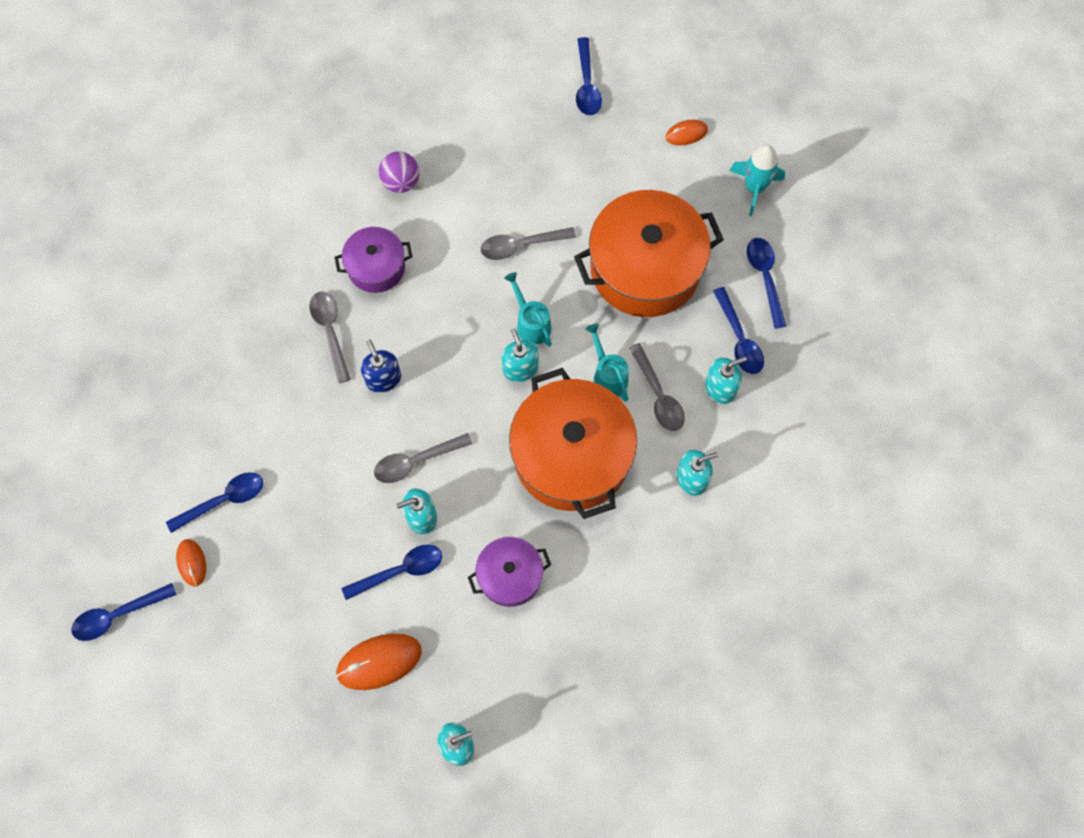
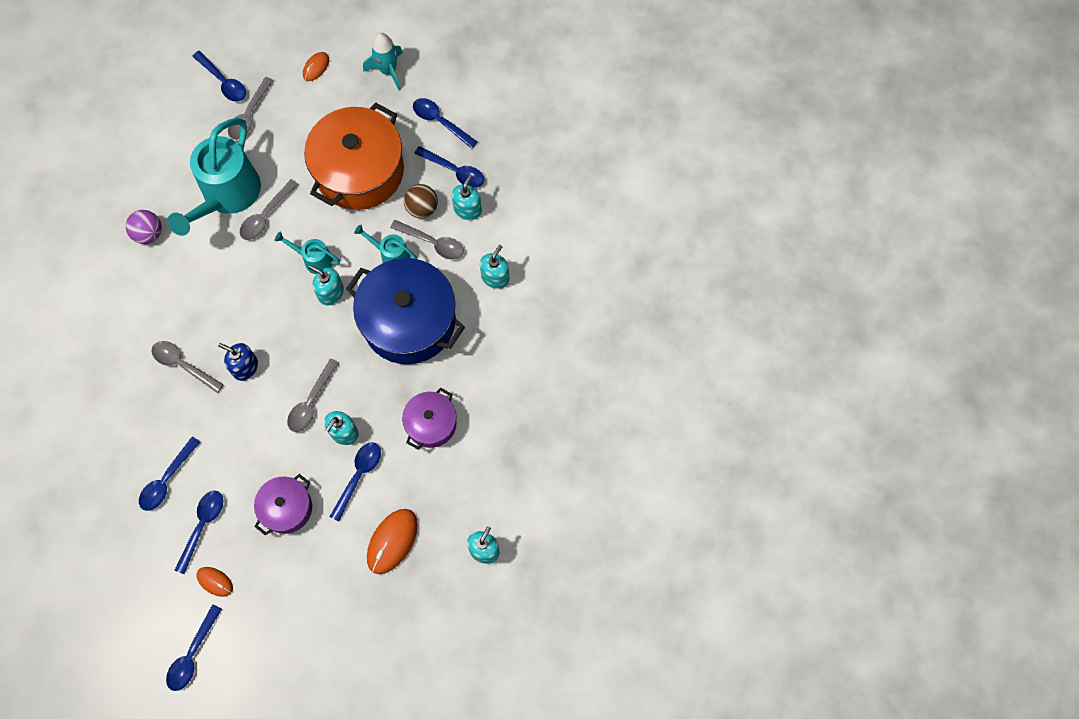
camera: 40 degrees left, 0 degrees up
purple pot [335,227,412,293] -> purple pot moved to [254,474,312,536]
orange pot [509,368,637,519] -> blue pot [346,258,465,364]
none -> blue spoon [139,437,200,511]
none -> turquoise watering can [168,118,261,236]
none -> grey spoon [228,77,274,140]
none -> brown ball [404,184,438,218]

